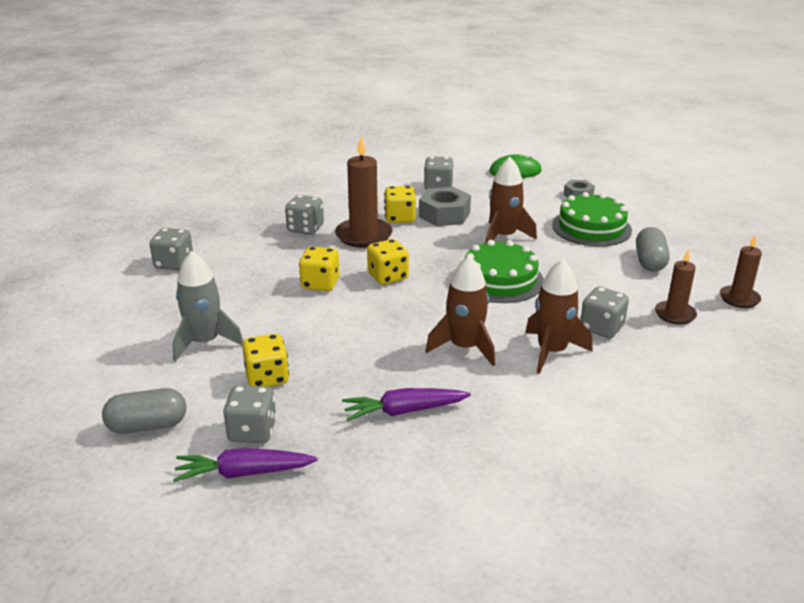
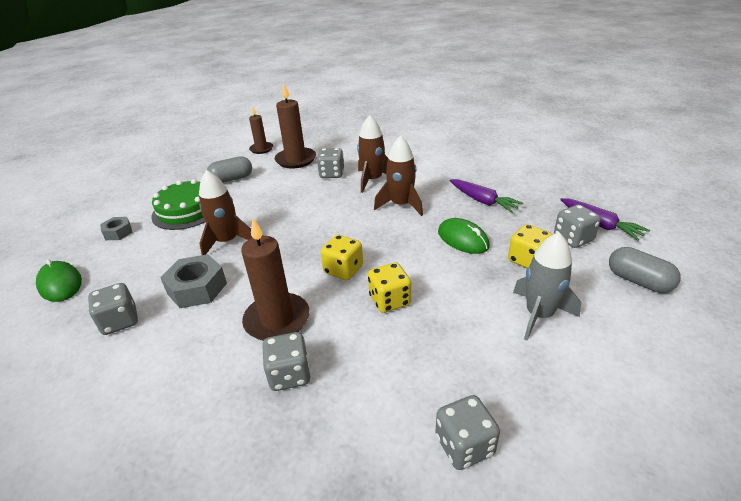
camera: 120 degrees left, 5 degrees up
yellow dice [384,186,416,223] -> none
green cake [465,240,544,303] -> none
brown candle [655,249,697,325] -> brown candle [275,84,316,168], size x1.64
none -> green mouse [438,218,490,254]

